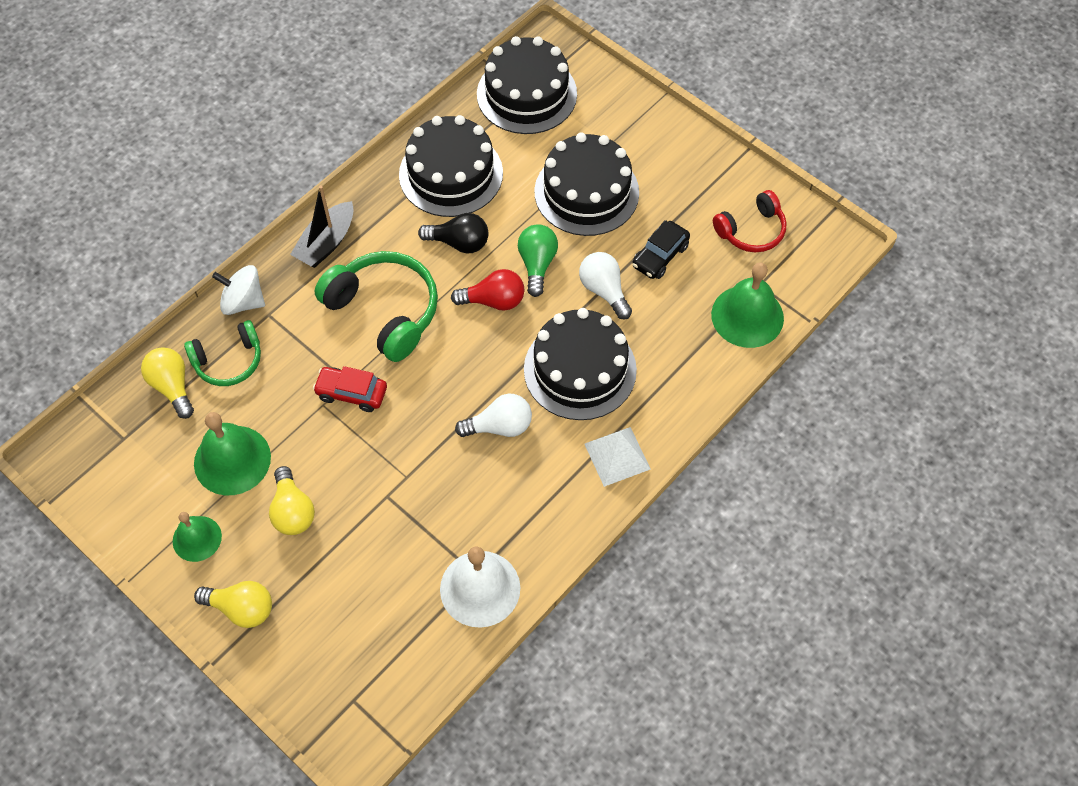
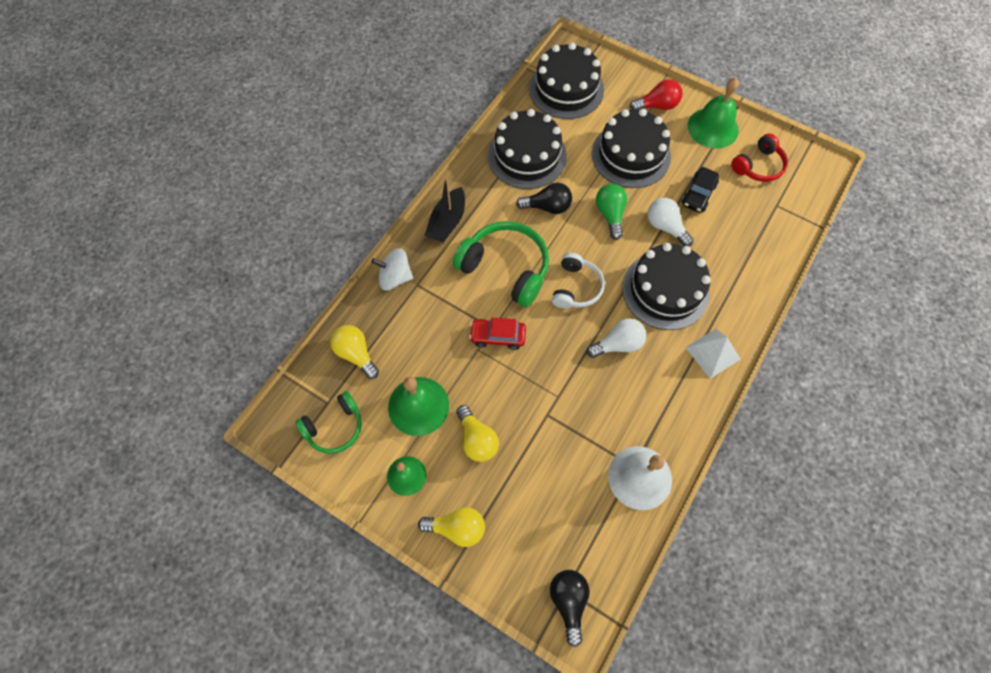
camera: 10 degrees left, 5 degrees up
green headphones [184,320,261,386] -> green headphones moved to [295,391,362,454]
red light bulb [451,269,524,311] -> red light bulb moved to [630,79,683,110]
green bell [711,262,784,348] -> green bell moved to [688,78,739,149]
none -> black light bulb [550,570,590,647]
none -> white headphones [552,253,605,309]

